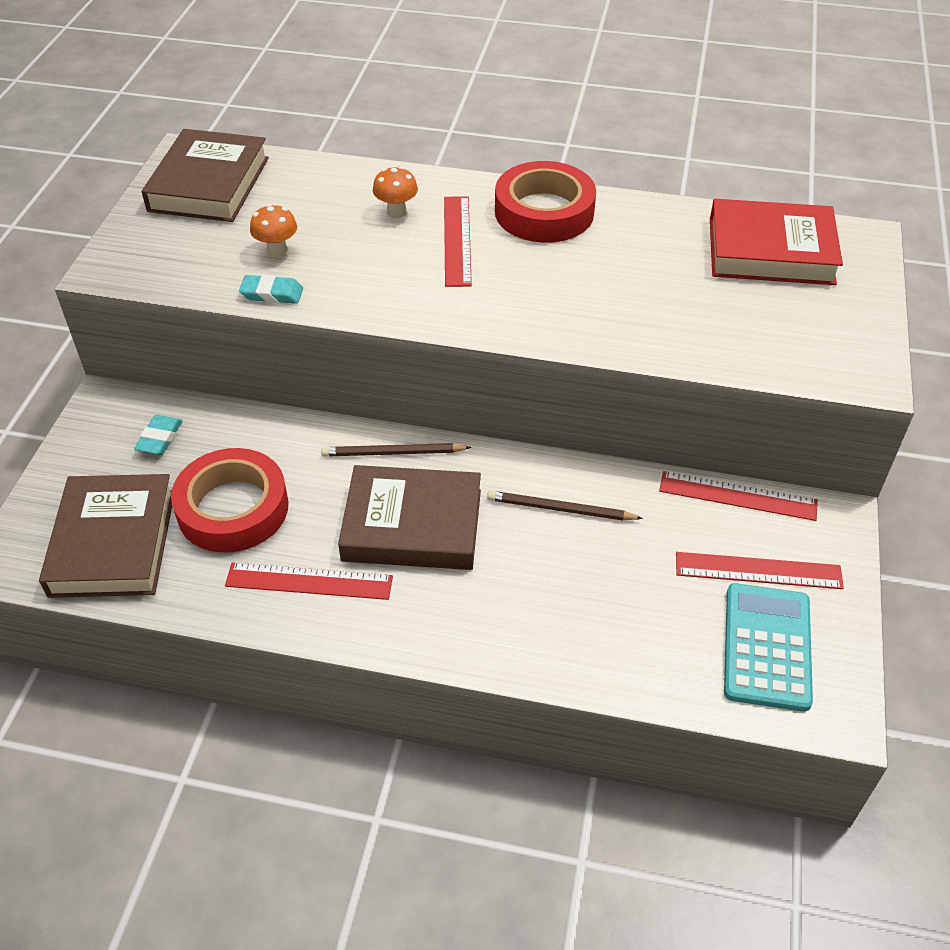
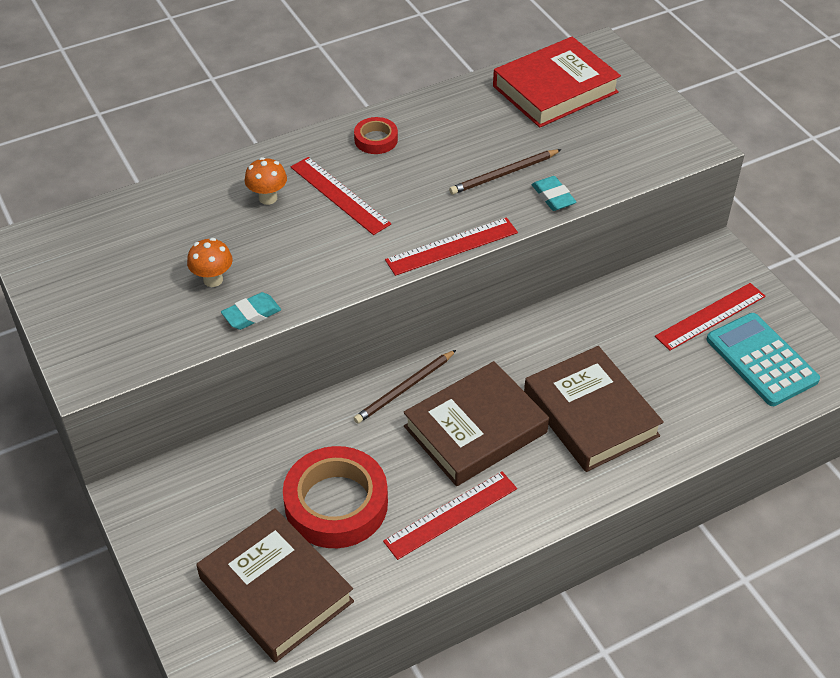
camera: 40 degrees left, 0 degrees up
turquoise eraser [134,415,183,455] -> turquoise eraser moved to [532,176,576,211]
brown book [142,129,269,222] -> brown book moved to [524,346,664,472]
brown pencil [487,491,643,521] -> brown pencil moved to [449,149,562,195]
red tape [495,161,596,243] -> red tape [354,117,398,154], size x0.49
red ruler [659,471,818,521] -> red ruler moved to [385,217,518,276]

